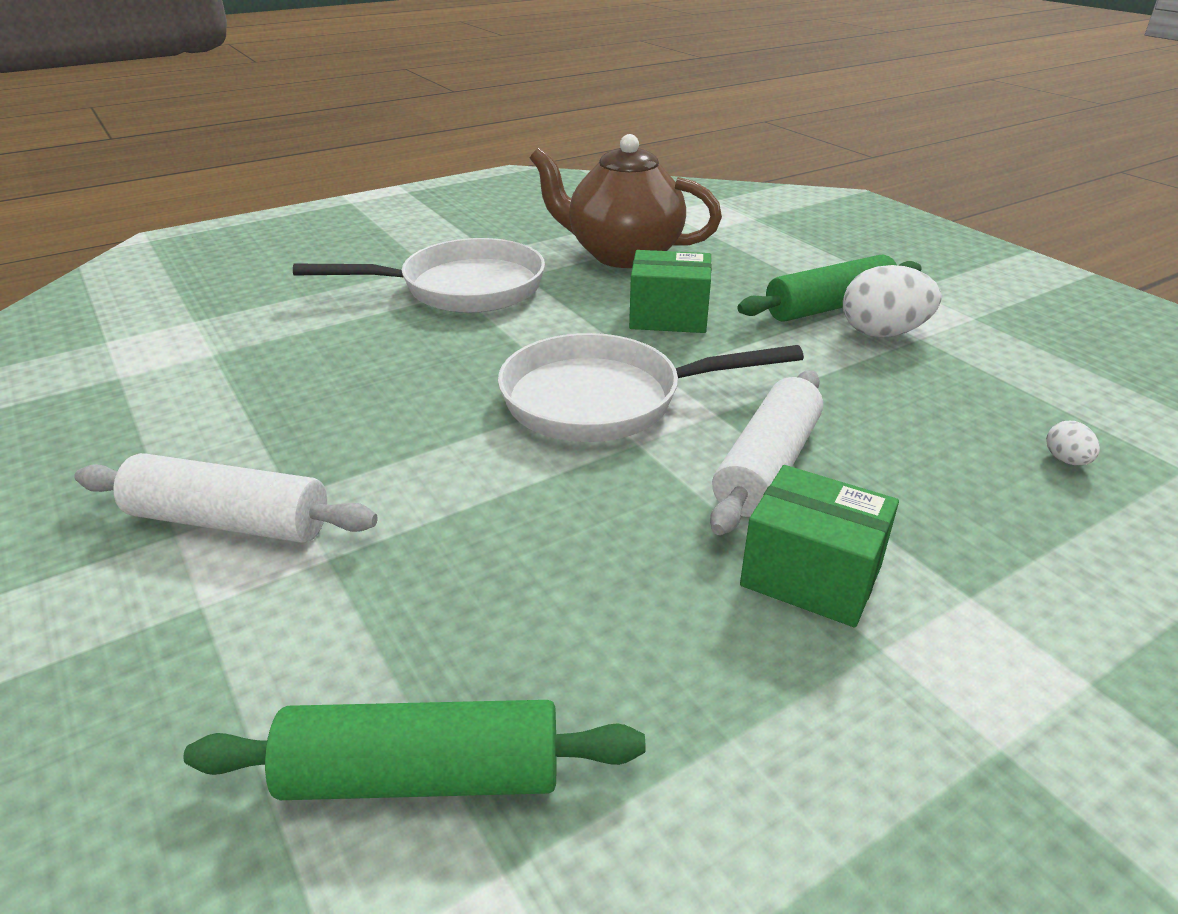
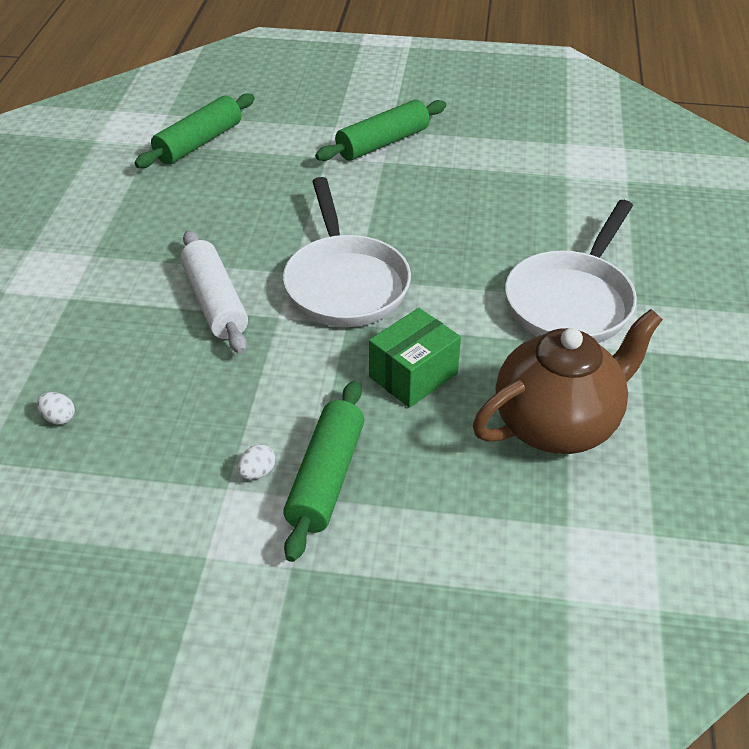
camera: 130 degrees right, 10 degrees up
white rolling pin [74,453,378,543] -> green rolling pin [315,99,446,161]
white pan [498,333,804,442] -> white pan turned 135 degrees clockwise [283,177,411,327]
green box [740,465,899,628] -> none
white egg [843,265,942,337] -> white egg [237,444,275,480], size x0.47

